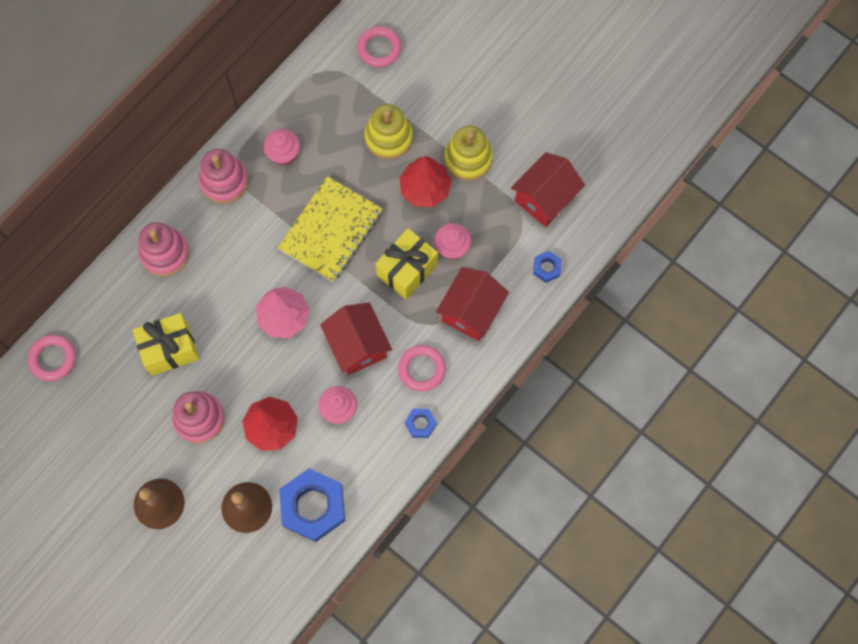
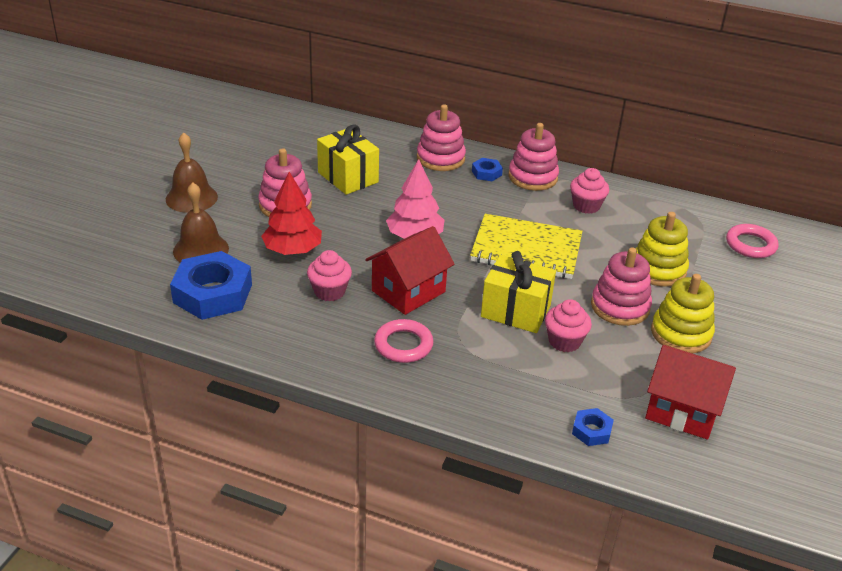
camera: 70 degrees right, 35 degrees down
pink ring [28,335,76,381] -> none
red tree [399,156,452,207] -> pink stacking toy [591,248,652,326]
blue nut [405,409,437,438] -> blue nut moved to [472,158,503,181]
red house [436,267,509,341] -> none

